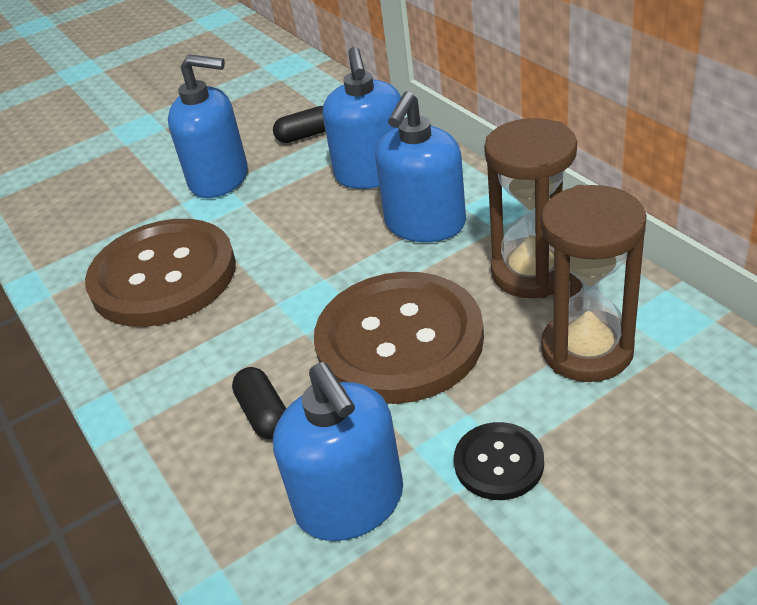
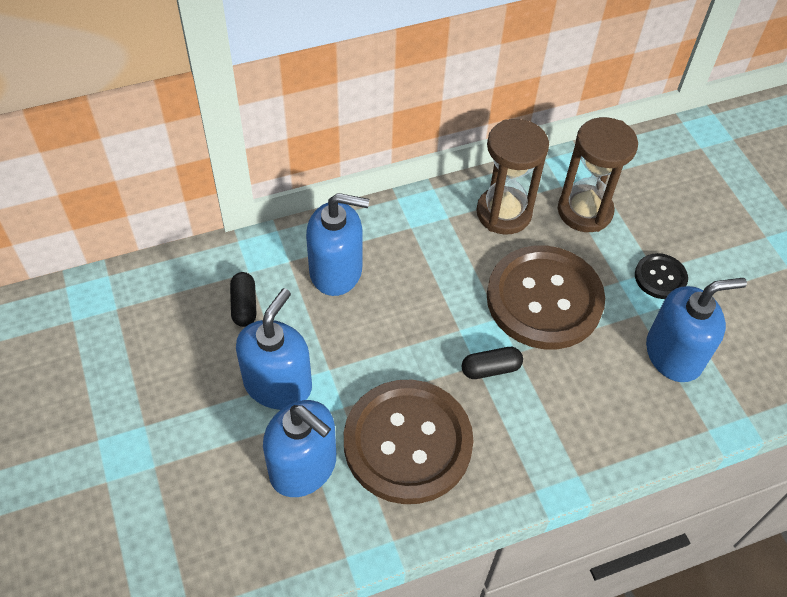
camera: 85 degrees left, 15 degrees up
black capsule [232,367,286,439] -> black capsule moved to [462,347,523,379]
blue soap dispenser [375,91,466,242] -> blue soap dispenser moved to [263,400,336,497]

